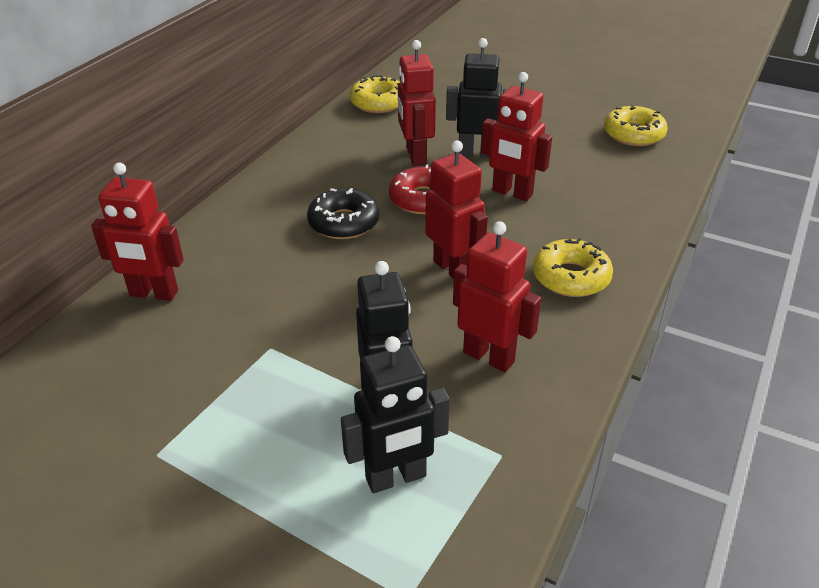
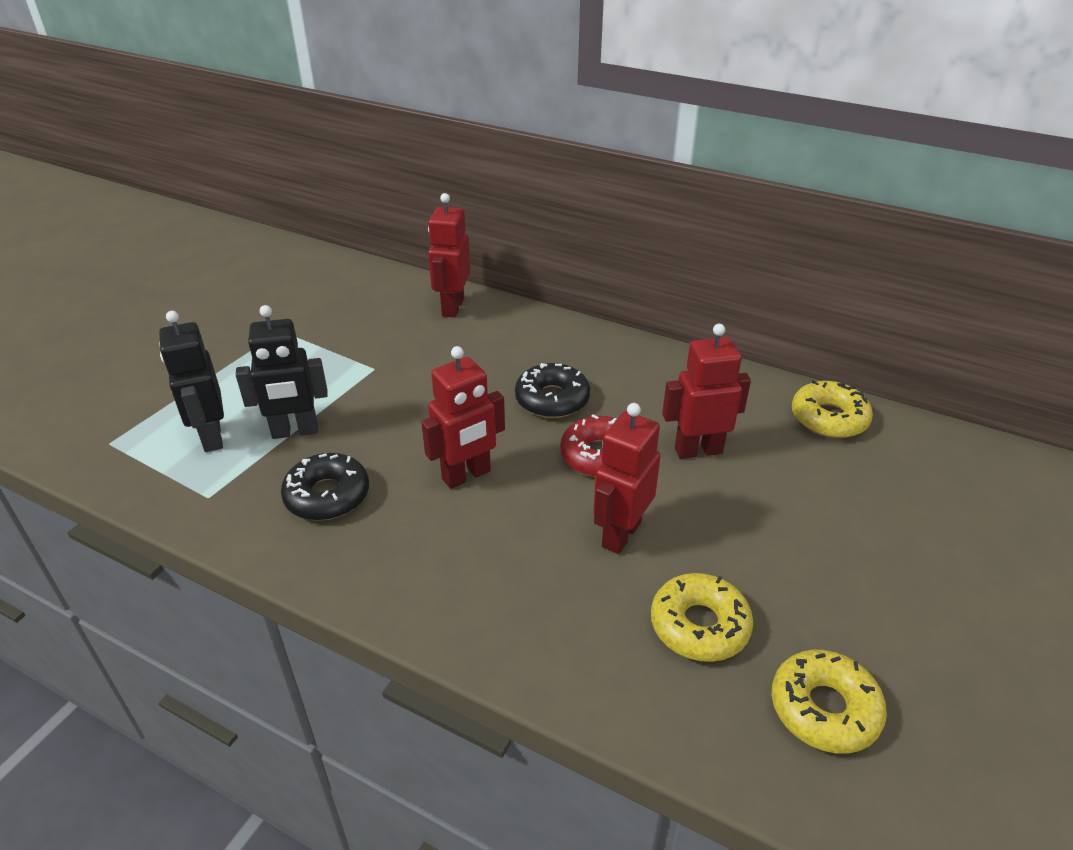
camera: 90 degrees right, 0 degrees up
black robot [446,38,508,158] -> none
red robot [453,221,541,372] -> black donut [281,453,369,521]
yellow donut [533,238,613,297] -> yellow donut moved to [651,573,753,662]

